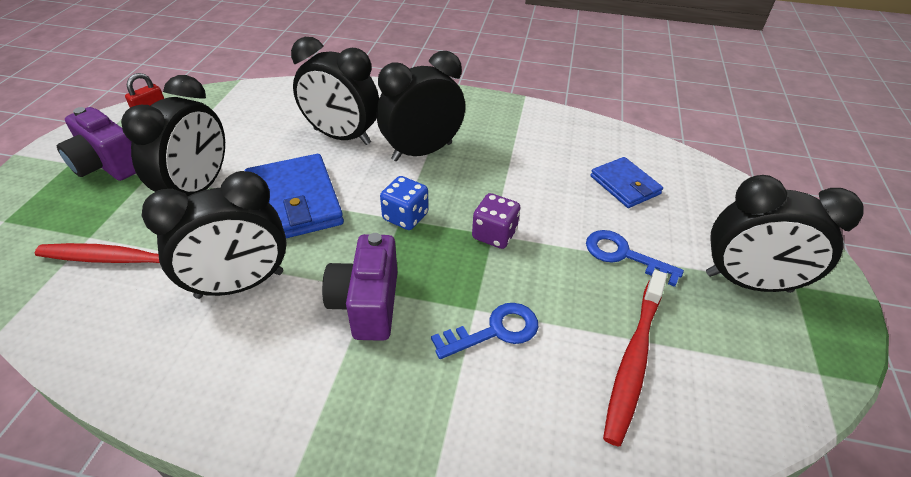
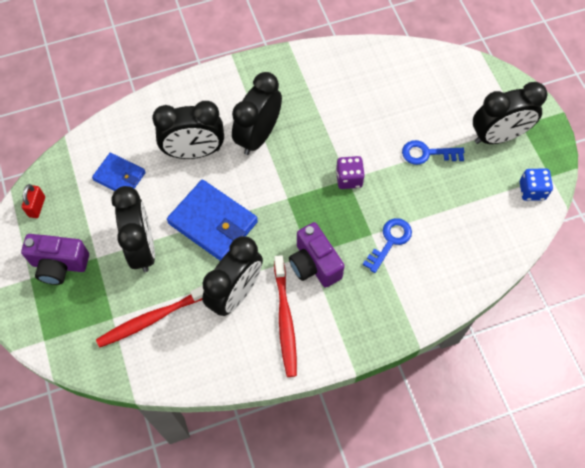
camera: 30 degrees left, 20 degrees up
blue dice [380,176,429,230] -> blue dice moved to [520,169,553,201]
blue wallet [591,157,663,208] -> blue wallet moved to [92,153,146,191]
red toothbrush [603,270,667,447] -> red toothbrush moved to [274,255,297,377]

